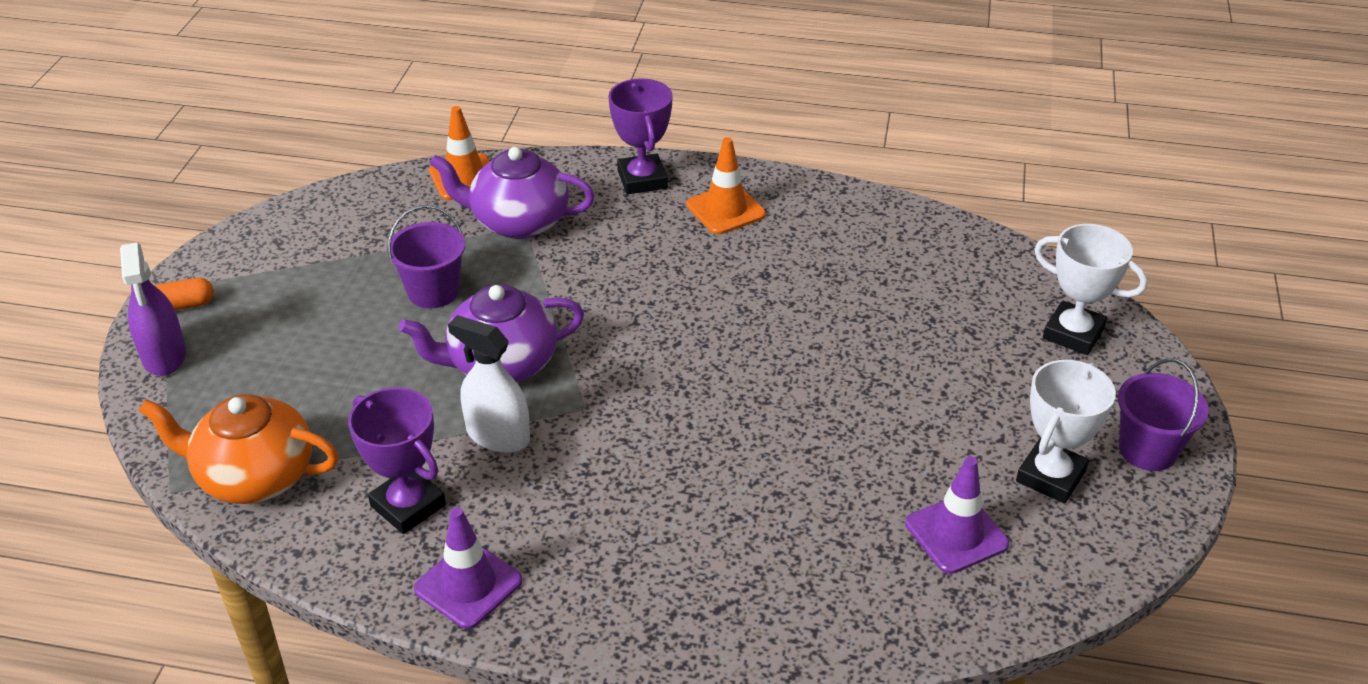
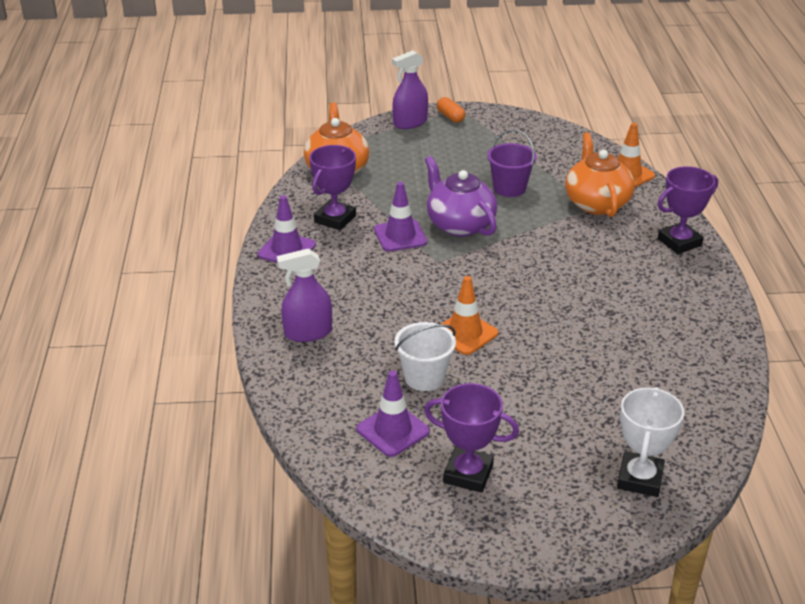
camera: 75 degrees right, 5 degrees down
purple teapot [429,147,595,239] -> orange teapot [565,132,635,217]
white spray bottle [448,315,530,453] -> purple traffic cone [374,182,427,251]
orange traffic cone [686,137,766,235] -> orange traffic cone moved to [441,276,498,355]
white trophy [1016,360,1116,503] -> purple trophy [424,383,519,493]
purple bucket [1118,358,1208,471] -> none
none -> purple spray bottle [277,248,332,342]
none -> white bucket [394,322,456,391]

